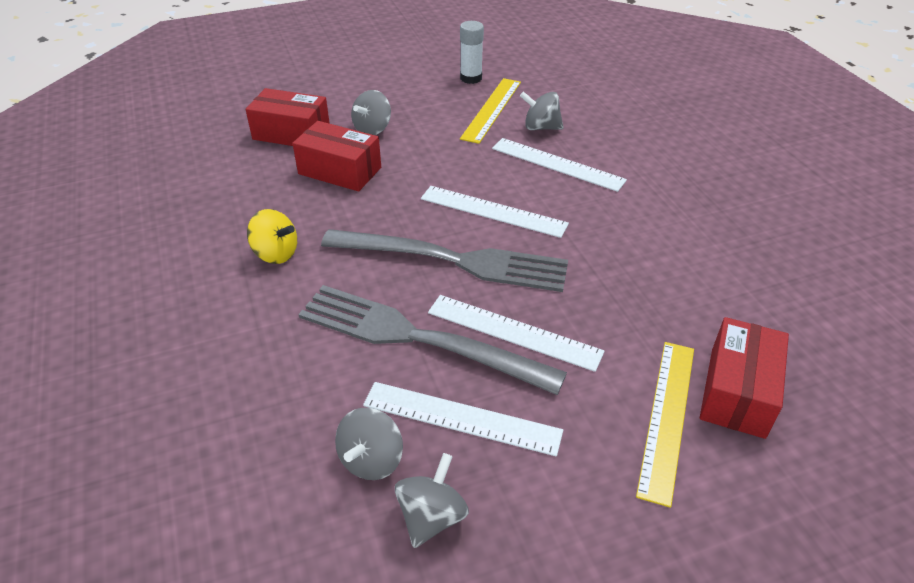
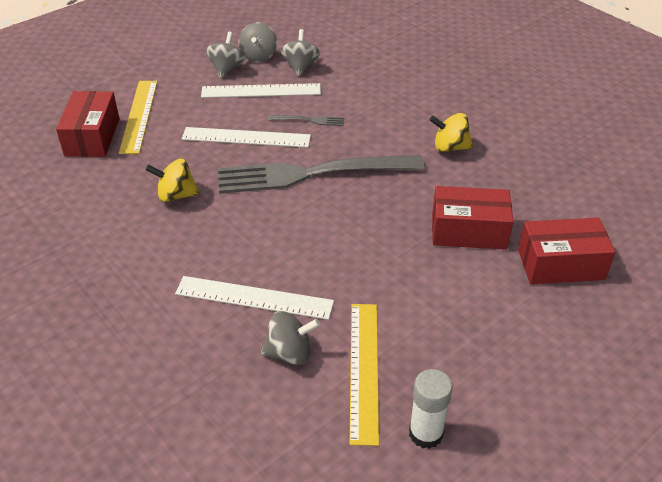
camera: 160 degrees right, 0 degrees up
grey fork [298,285,567,395] -> grey fork [268,115,344,126], size x0.40
grey spinning top [351,90,391,135] -> grey spinning top moved to [206,31,245,78]
white ruler [421,186,569,238] -> none
none -> yellow spinning top [146,159,200,202]

